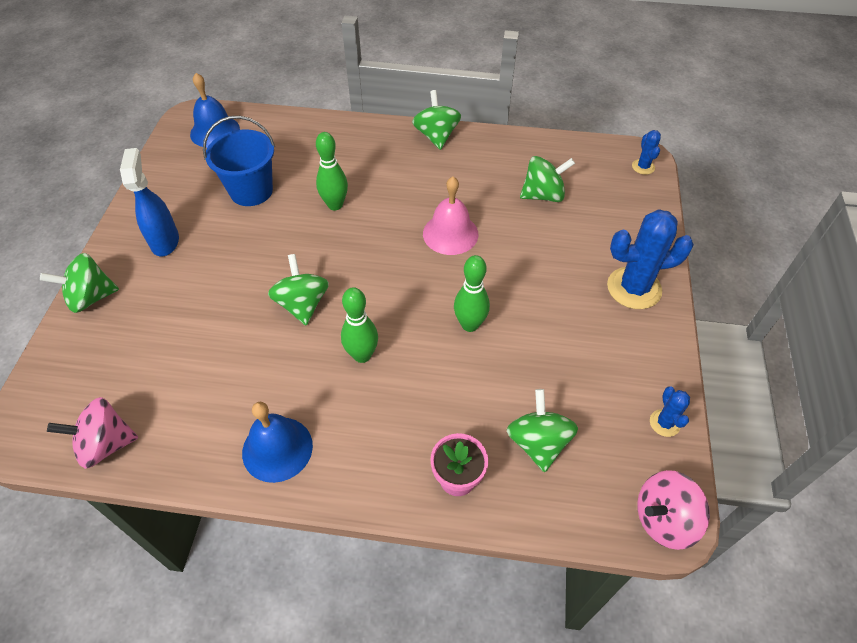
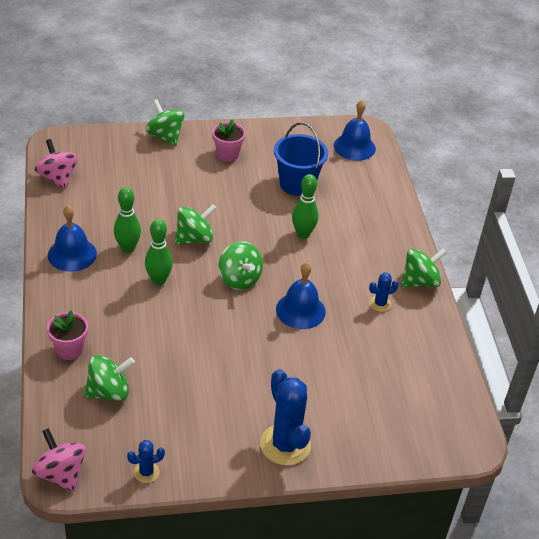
camera: 70 degrees right, 10 degrees down
blue spray bottle [120,148,179,256] -> pink flower pot [212,119,246,162]
pink bell [423,177,478,255] -> blue bell [276,262,326,329]
green bowling pin [454,255,490,332] -> green bowling pin moved to [114,187,141,253]
green spinning top [520,156,575,202] -> green spinning top moved to [218,241,263,290]
blue cactus [632,130,661,175] -> blue cactus moved to [369,273,399,312]

